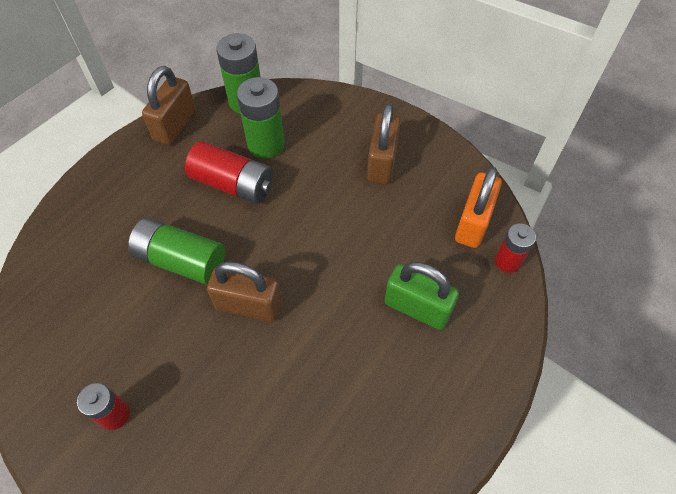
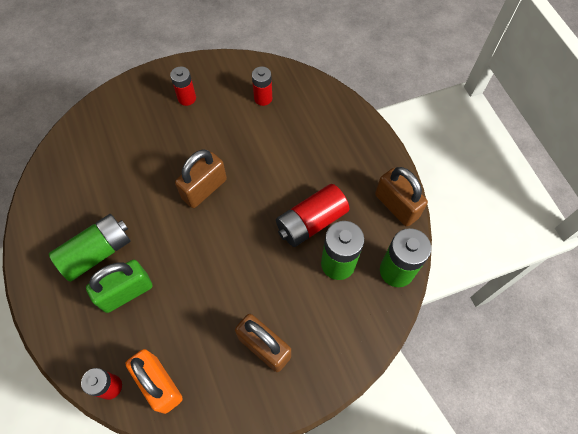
camera: 120 degrees right, 5 degrees up
green battery [128,218,225,285] -> green battery moved to [49,214,130,282]
none -> red battery [252,67,272,106]

